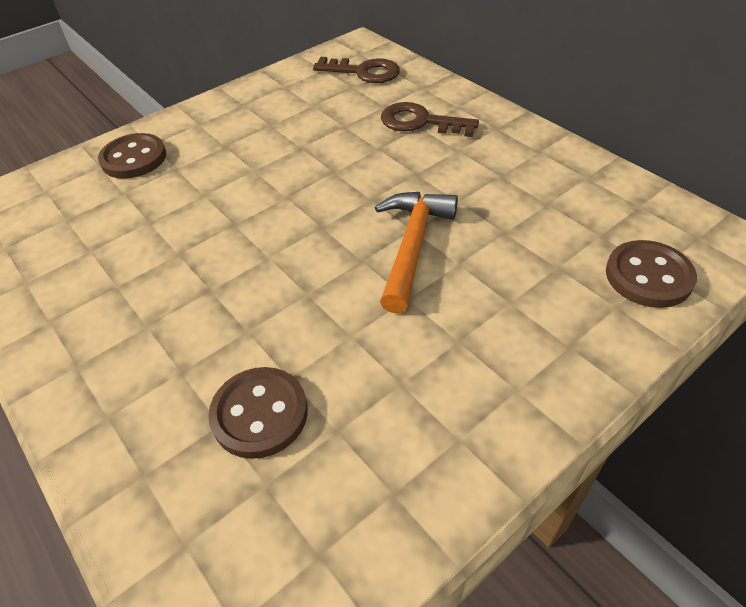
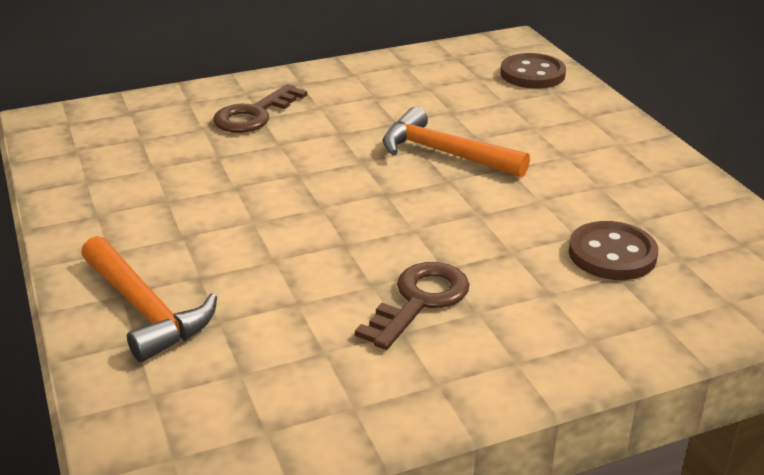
camera: 75 degrees left, 15 degrees down
brown button [98,133,166,179] -> orange hammer [81,236,217,362]
brown key [313,57,400,83] -> brown key moved to [355,262,470,350]

